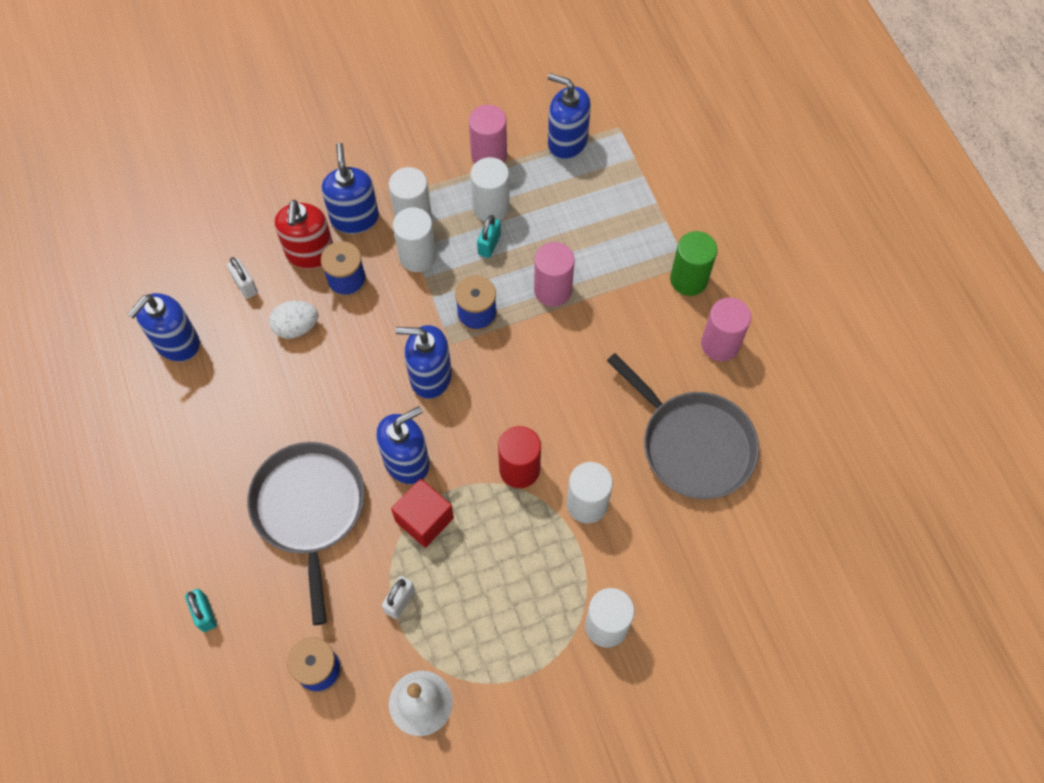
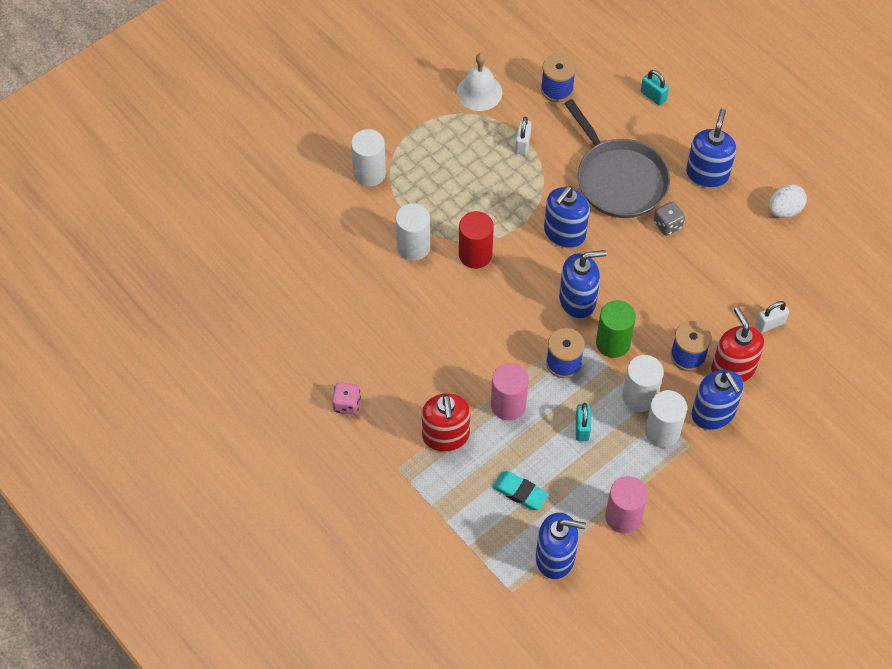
camera: 160 degrees right, 5 degrees down
blue soap dispenser [127,293,200,362] -> blue soap dispenser moved to [686,109,736,188]
white padlock [227,257,258,299] -> white padlock turned 60 degrees counterclockwise [756,301,789,333]
white egg [269,301,319,339] -> white egg moved to [769,184,807,218]
red cube [391,478,454,548] -> none
white cylinder [470,157,510,222] -> none
grey pan [607,353,759,499] -> none
green cylinder [670,231,717,296] -> green cylinder moved to [596,300,636,358]
pink cylinder [701,297,751,361] -> pink dice [332,382,361,415]
none -> red soap dispenser [422,393,470,452]
none -> turquoise eraser [492,471,549,510]
none -> grey dice [654,201,685,236]

